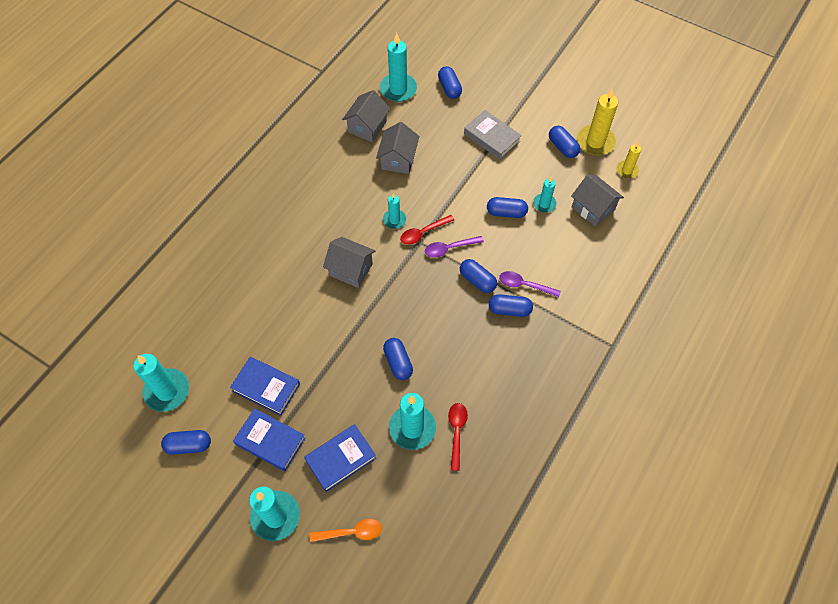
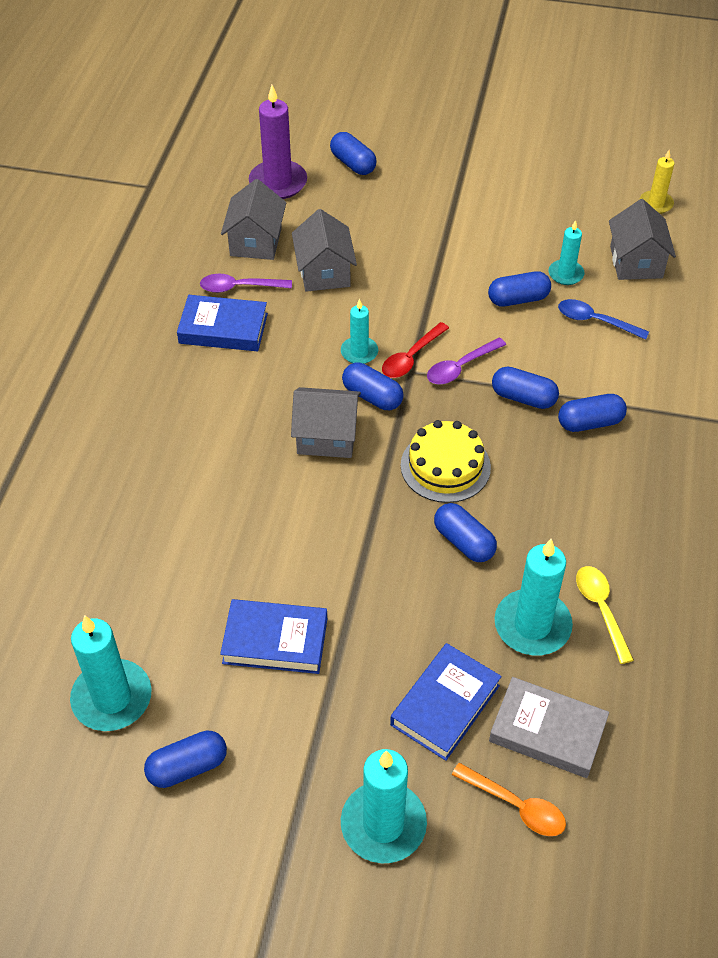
camera: 20 degrees left, 10 degrees down
blue book [233,408,306,472] -> blue book moved to [177,295,268,351]
orange spoon [310,519,382,542] -> orange spoon turned 60 degrees clockwise [452,763,566,836]
turquoise candle [380,33,417,102] -> purple candle [249,85,307,199]
red spoon [448,403,468,471] -> yellow spoon [576,566,634,664]
grey book [464,110,522,160] -> grey book moved to [489,677,609,778]
purple spoon [499,271,561,297] -> purple spoon moved to [200,274,292,293]
blue capsule [549,126,580,158] -> blue capsule moved to [342,363,404,410]
grey house [571,175,624,227] -> grey house turned 60 degrees clockwise [609,199,676,280]
yellow candle [577,88,618,155] -> none
none -> yellow cake [401,420,491,503]
none -> blue spoon [558,299,649,340]

